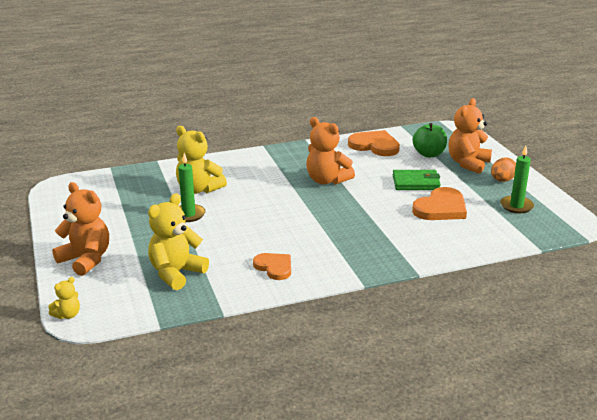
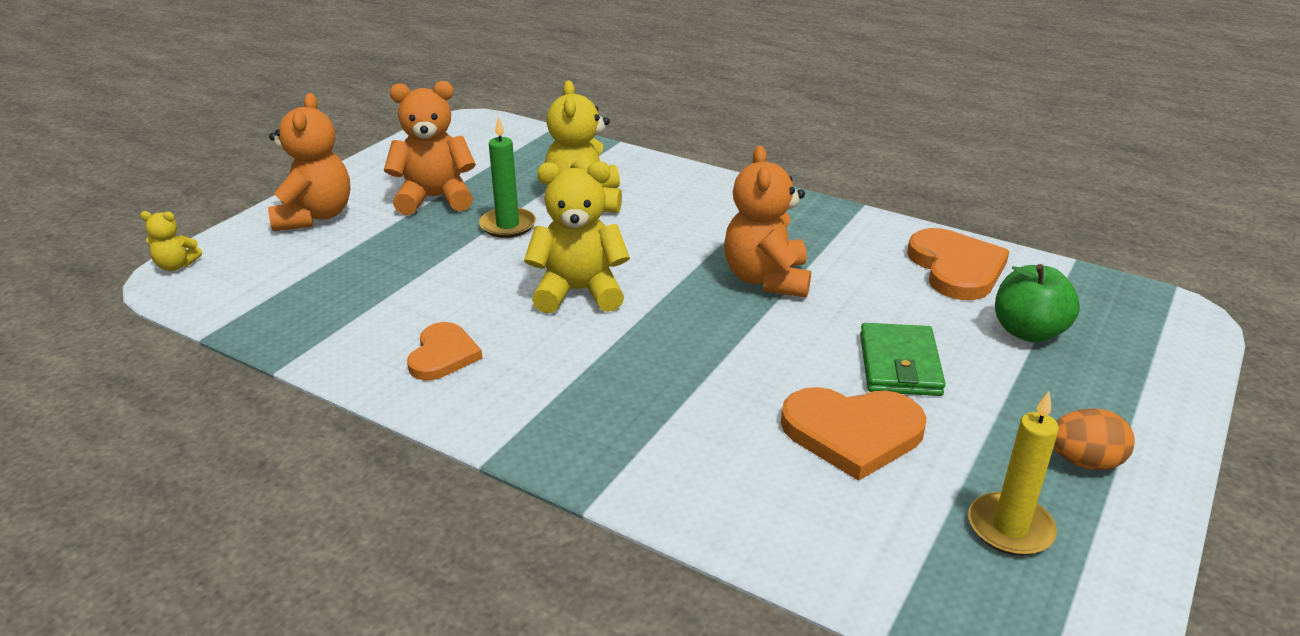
camera: 50 degrees right, 5 degrees up
yellow teddy bear [148,193,209,290] -> yellow teddy bear moved to [524,161,630,313]
green wallet [393,170,441,190] -> green wallet turned 45 degrees clockwise [860,323,946,396]
orange teddy bear [448,98,492,174] -> orange teddy bear moved to [384,81,476,215]
green candle [500,145,534,213] -> yellow candle [968,391,1059,556]

